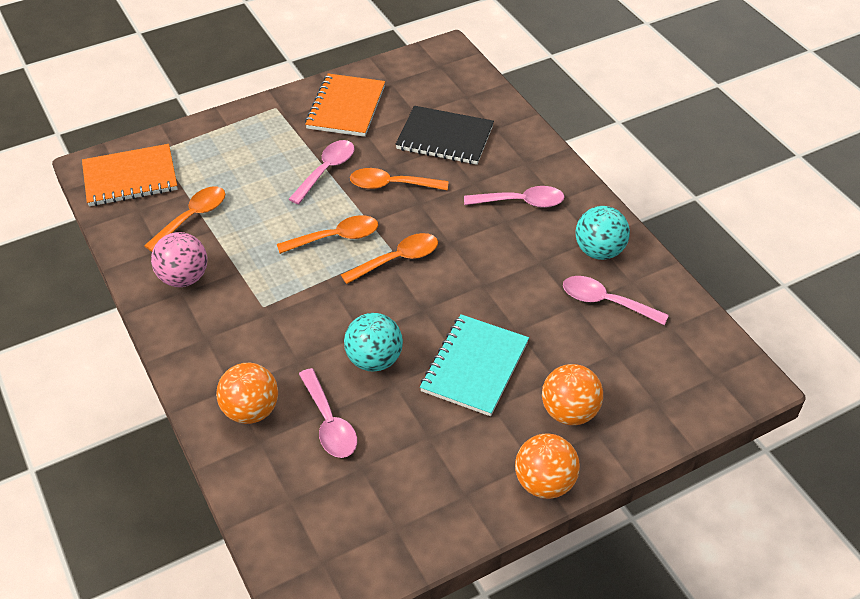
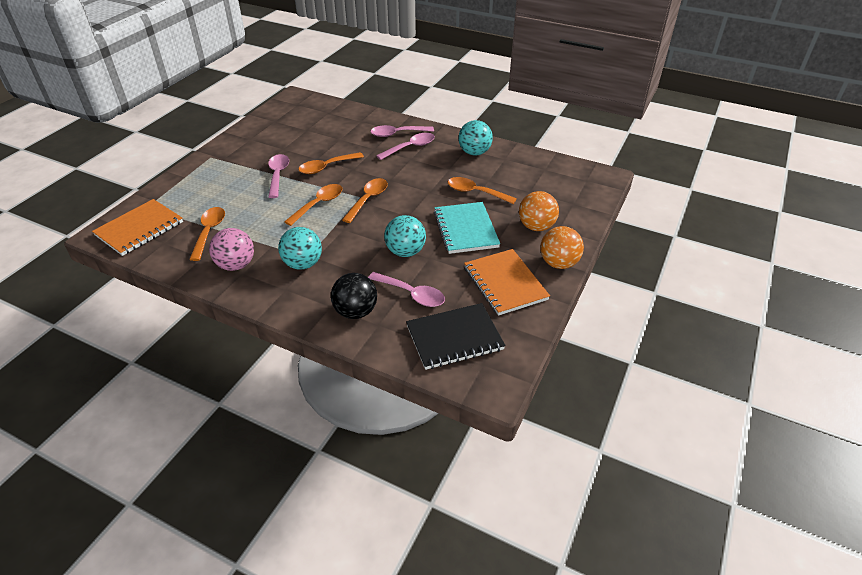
camera: 35 degrees left, 5 degrees down
orange ball [216,363,278,424] -> black ball [331,273,377,319]
orange notebook [305,74,385,137] -> orange notebook moved to [464,249,550,316]
black notebook [396,106,494,165] -> black notebook moved to [406,303,505,370]
pink spoon [563,276,669,325] -> pink spoon moved to [370,125,434,137]
none -> turquoise ball [278,227,322,270]
none -> orange spoon [448,177,517,204]

